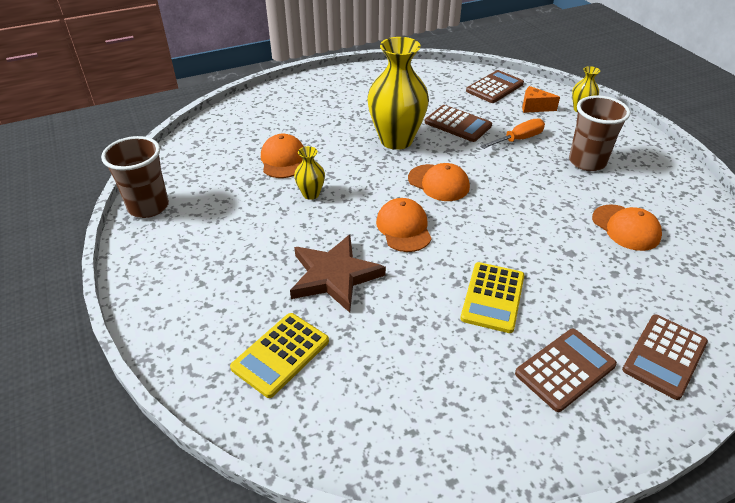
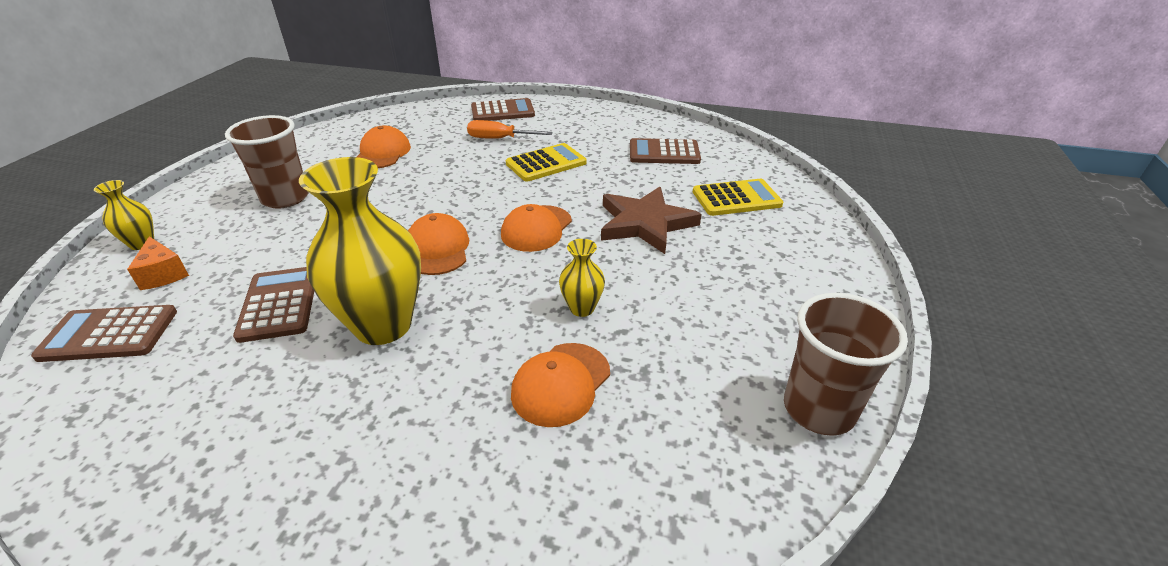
camera: 140 degrees left, 5 degrees down
orange screwdriver [480,118,545,149] -> orange screwdriver moved to [467,120,553,139]
brown calculator [515,329,617,412] -> brown calculator moved to [630,138,701,164]

